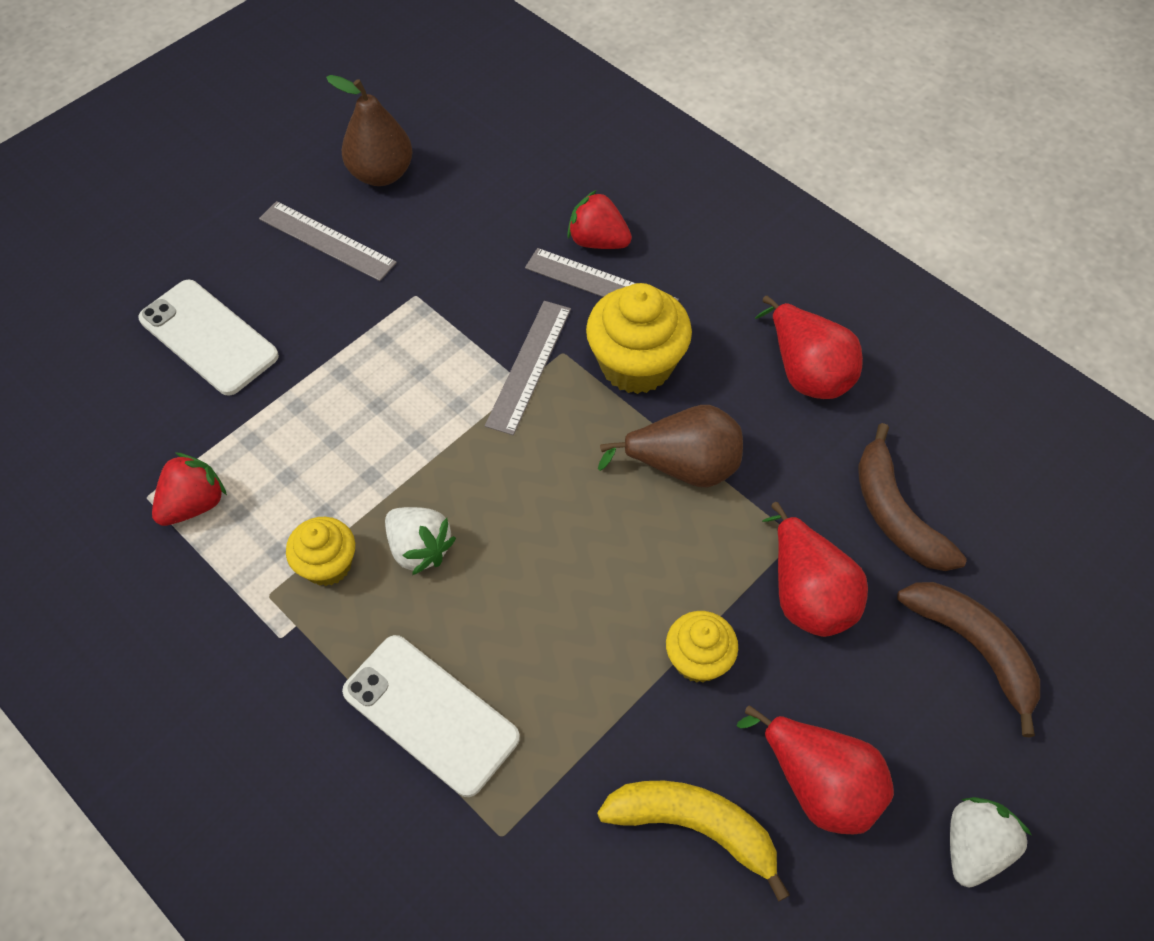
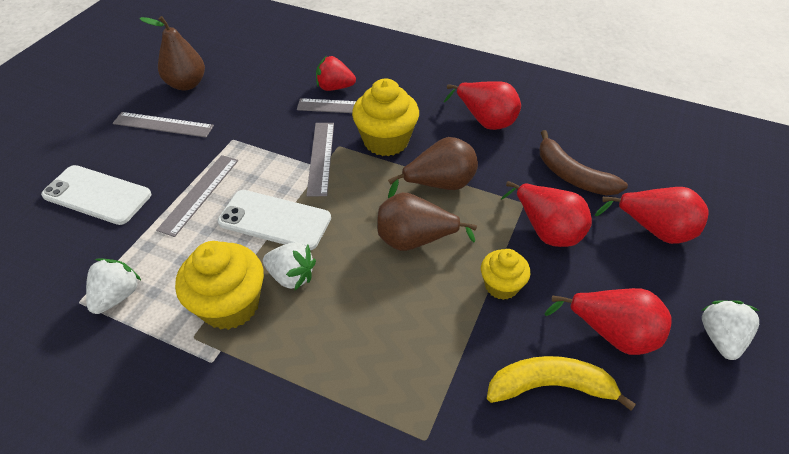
camera: 20 degrees left, 10 degrees down
red strawberry [152,453,227,526] -> white strawberry [86,258,142,314]
yellow cupcake [286,517,355,586] -> yellow cupcake [175,241,264,330], size x1.67
white phone [342,635,520,797] -> white phone moved to [218,190,331,250]
brown banana [897,582,1040,737] -> red pear [595,187,709,244]
none -> grey ruler [156,155,238,237]
none -> brown pear [377,192,477,251]

